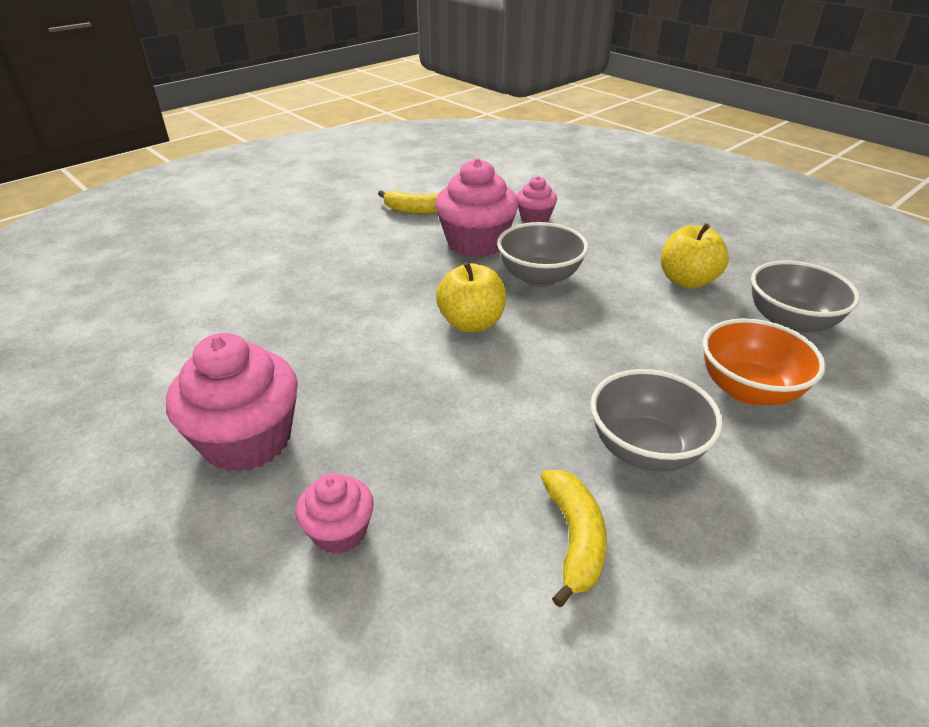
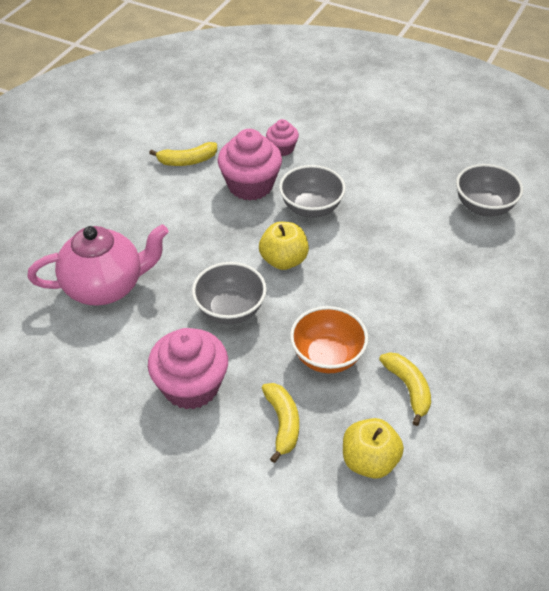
camera: 20 degrees left, 10 degrees up
pink cupcake [296,473,374,554] -> yellow banana [262,383,299,463]
grey bowl [590,369,723,472] -> grey bowl moved to [192,262,267,324]
yellow apple [661,223,729,289] -> yellow apple moved to [343,418,404,479]
orange bowl [703,318,826,405] -> orange bowl moved to [290,306,368,373]
none -> pink teapot [27,224,169,306]

